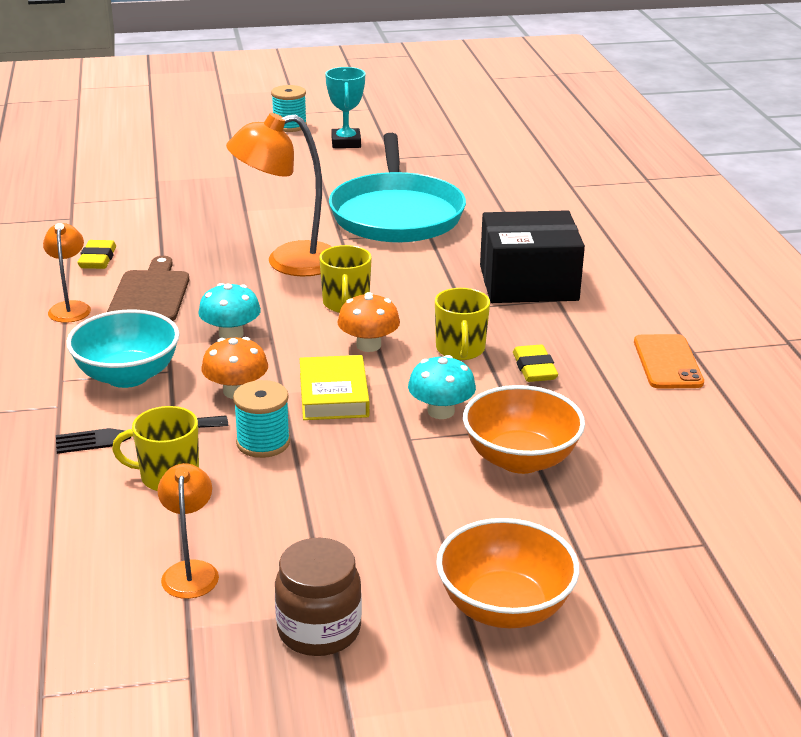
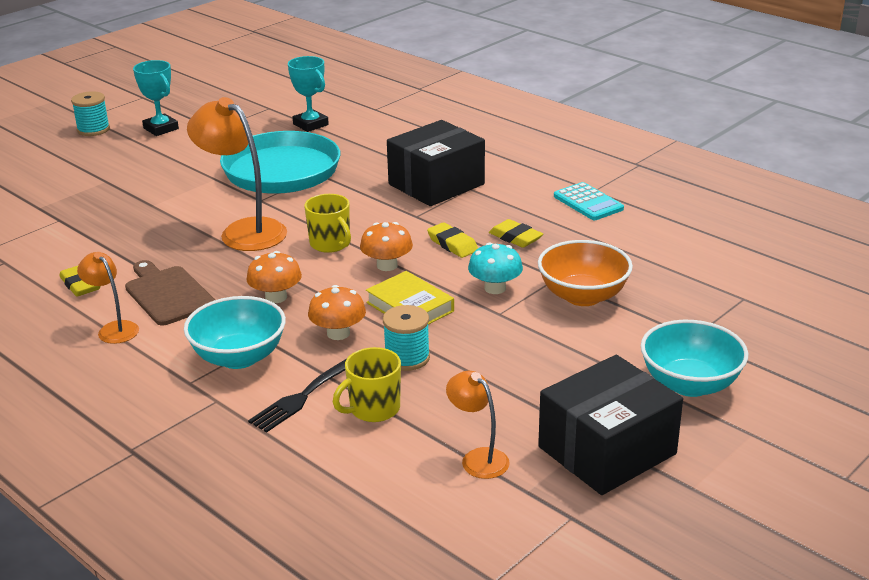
camera: 35 degrees left, 0 degrees up
turquoise mushroom [198,283,261,339] -> orange mushroom [246,251,302,303]
orange lamp [226,113,332,277] -> orange lamp turned 90 degrees clockwise [187,97,287,251]
brown jar [275,538,362,656] -> black box [538,355,683,495]
yellow mug [435,288,490,360] -> yellow eraser [427,222,478,258]
orange bowl [436,518,580,628] -> turquoise bowl [641,320,749,397]
orange phone [634,334,704,389] -> turquoise calculator [554,182,624,220]
none -> turquoise trophy [288,56,329,132]

